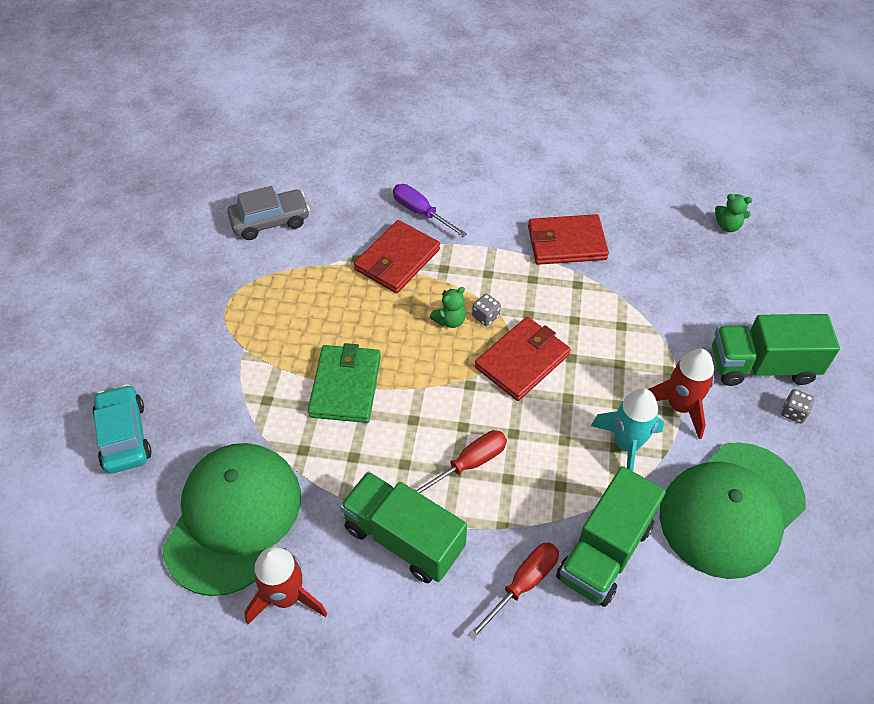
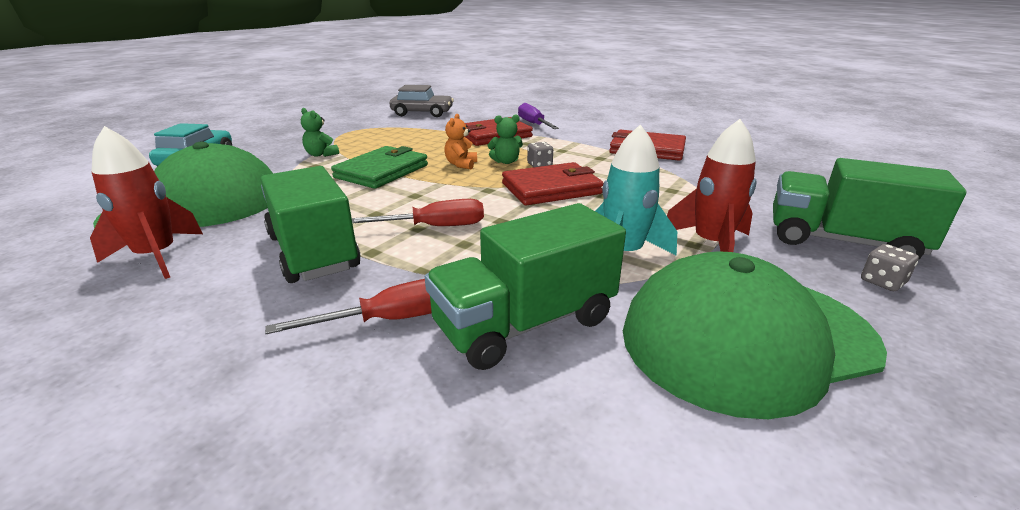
camera: 25 degrees right, 25 degrees down
green teddy bear [715,194,752,232] -> green teddy bear moved to [301,108,339,157]
none -> orange teddy bear [444,114,477,169]

